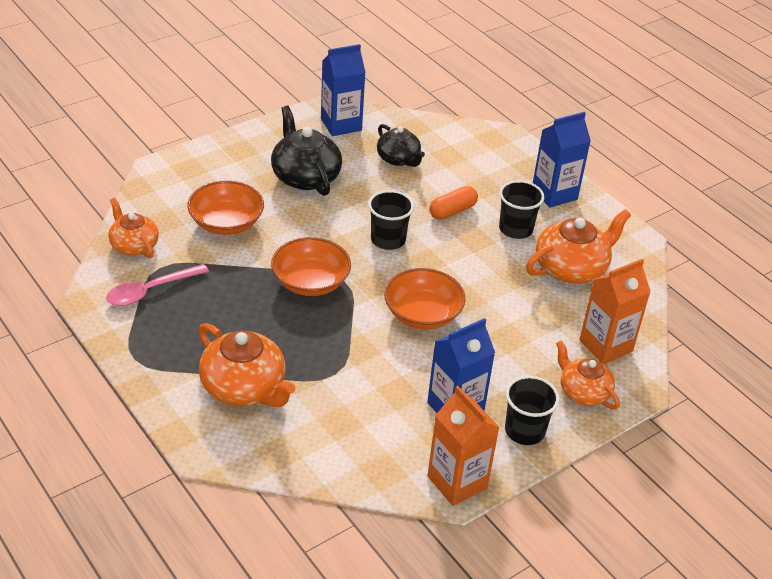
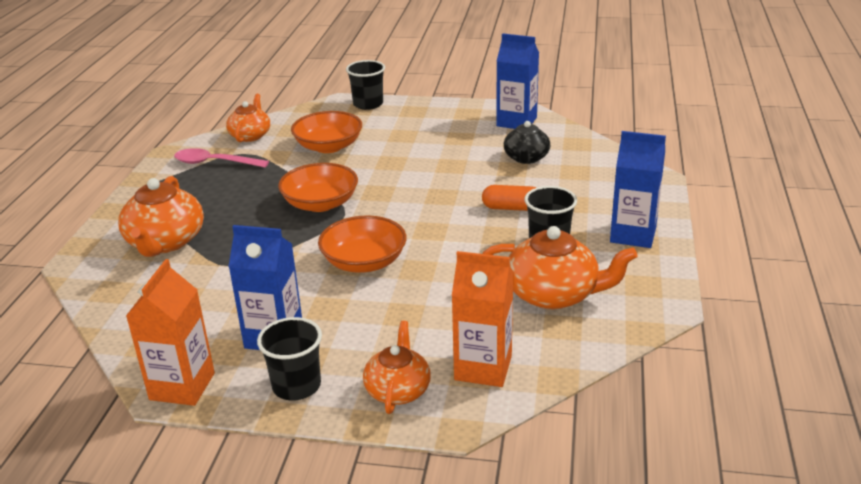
camera: 50 degrees right, 10 degrees down
black teapot [271,106,342,196] -> none
black cup [368,190,414,250] -> black cup moved to [346,60,385,110]

